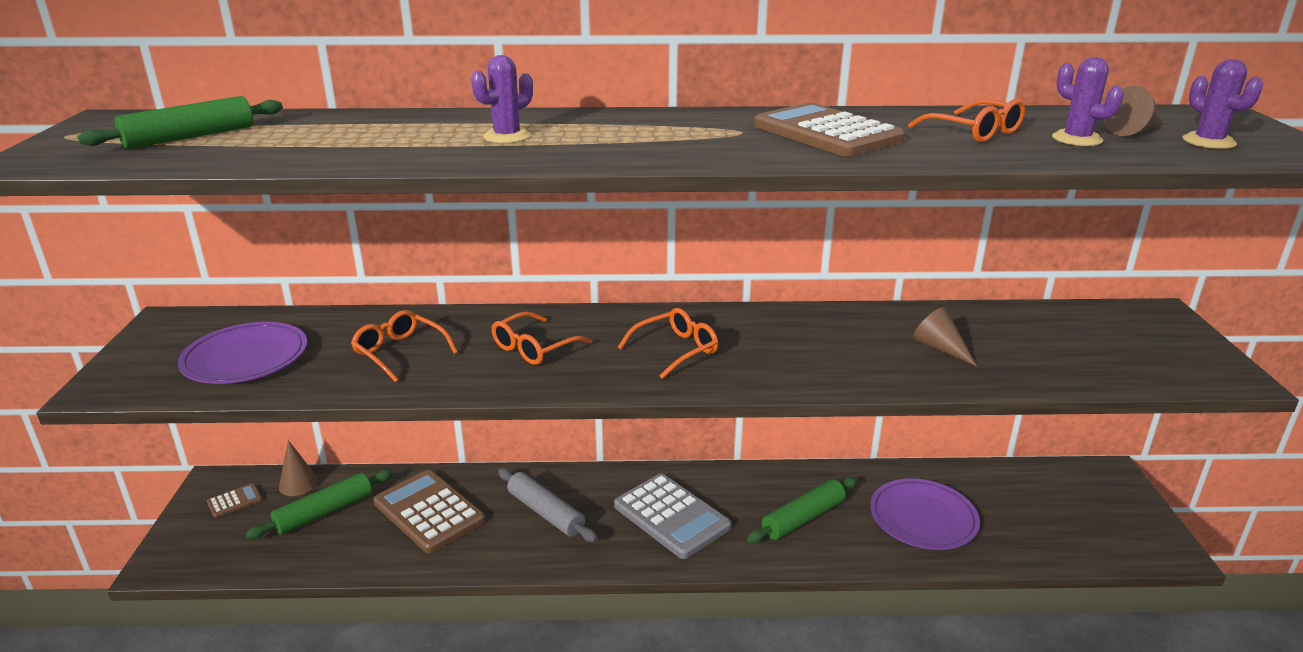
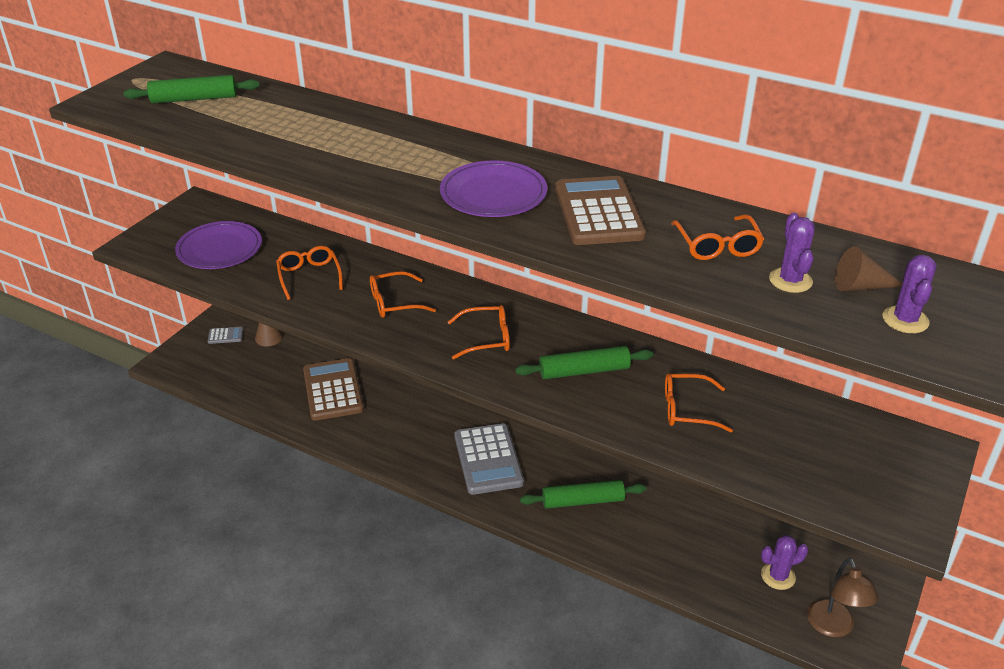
camera: 30 degrees right, 10 degrees up
brown calculator [207,483,262,518] -> grey calculator [208,327,243,344]
green rolling pin [246,470,393,539] -> green rolling pin moved to [515,346,653,379]
purple cactus [471,55,533,143] -> purple cactus moved to [761,535,808,590]
grey rolling pin [498,468,598,542] -> none
purple plate [870,478,980,550] -> purple plate moved to [440,160,547,217]
brown cone [913,307,977,367] -> orange glasses [665,373,733,432]
none -> brown lamp [807,558,879,637]

